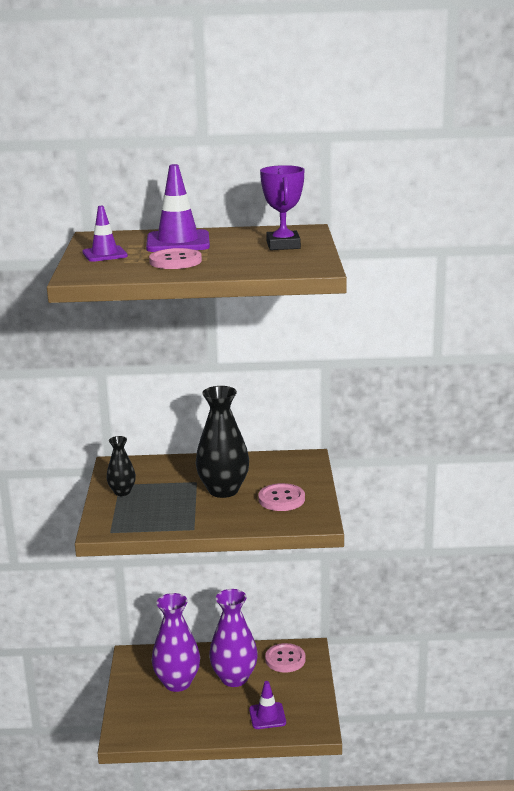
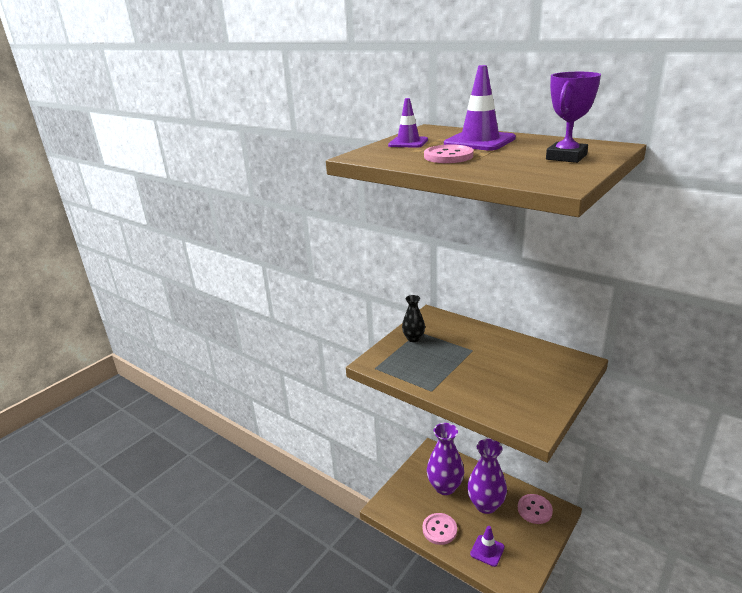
camera: 40 degrees right, 5 degrees up
black vase [196,386,249,498] -> none
pink button [258,483,305,511] -> pink button moved to [423,513,457,545]

